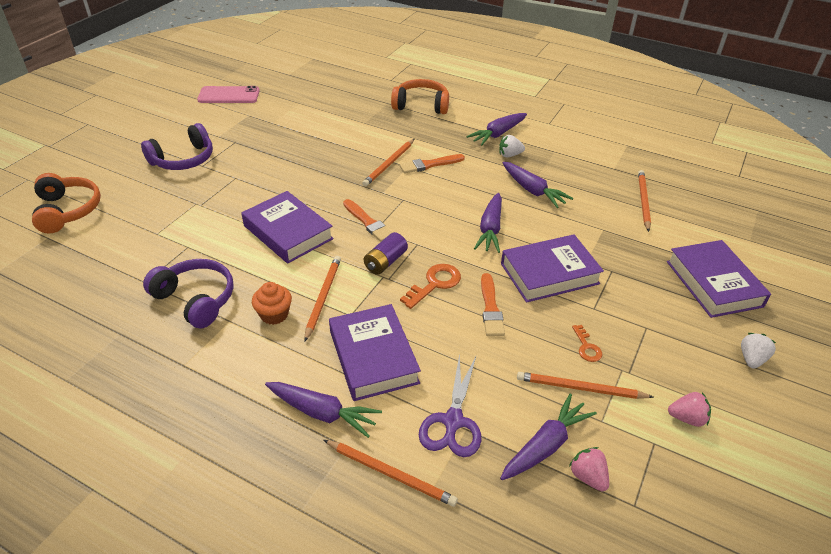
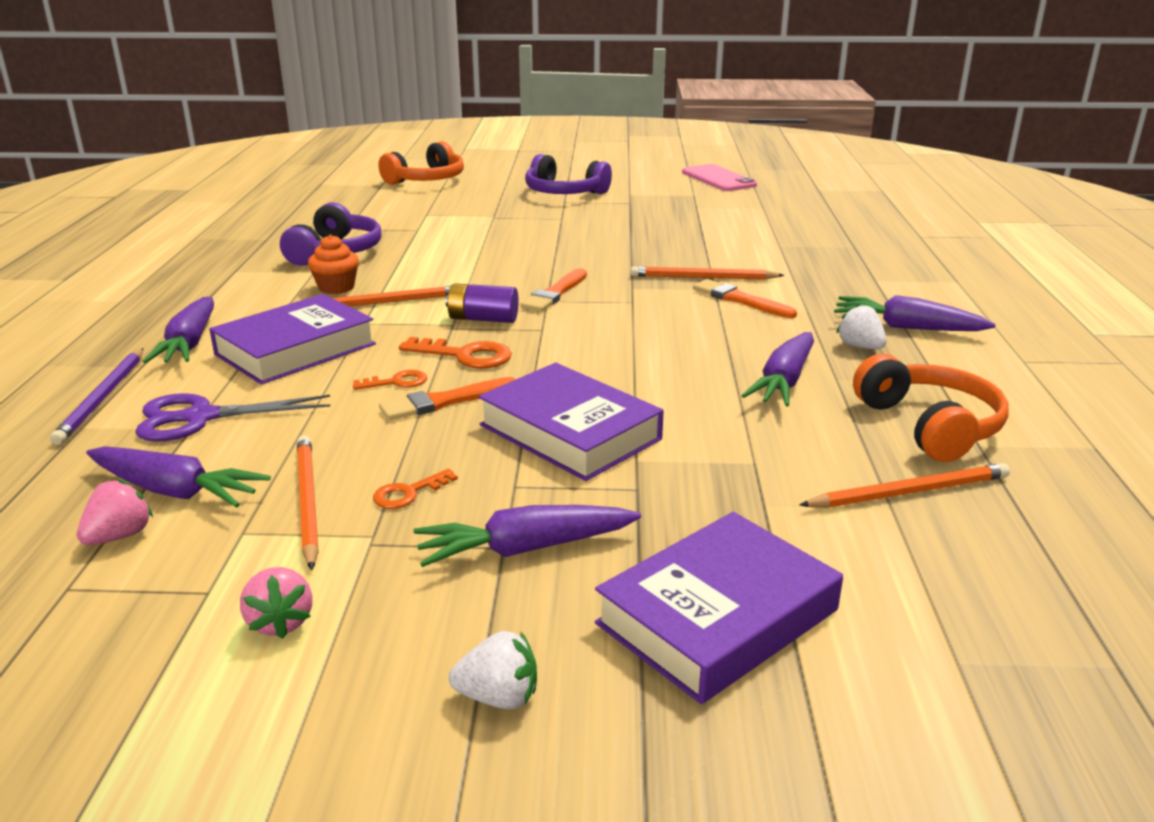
camera: 65 degrees right, 15 degrees down
purple book [241,191,334,263] -> none
orange pencil [324,440,458,507] -> purple pencil [50,348,143,445]
orange headphones [391,79,449,114] -> orange headphones moved to [853,354,1009,462]
purple carrot [474,193,502,253] -> purple carrot moved to [414,505,641,567]
none -> orange key [353,370,427,390]

